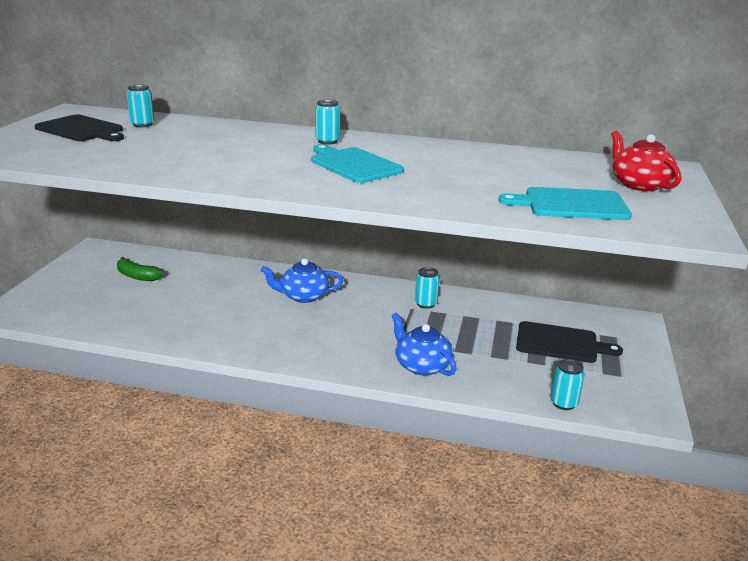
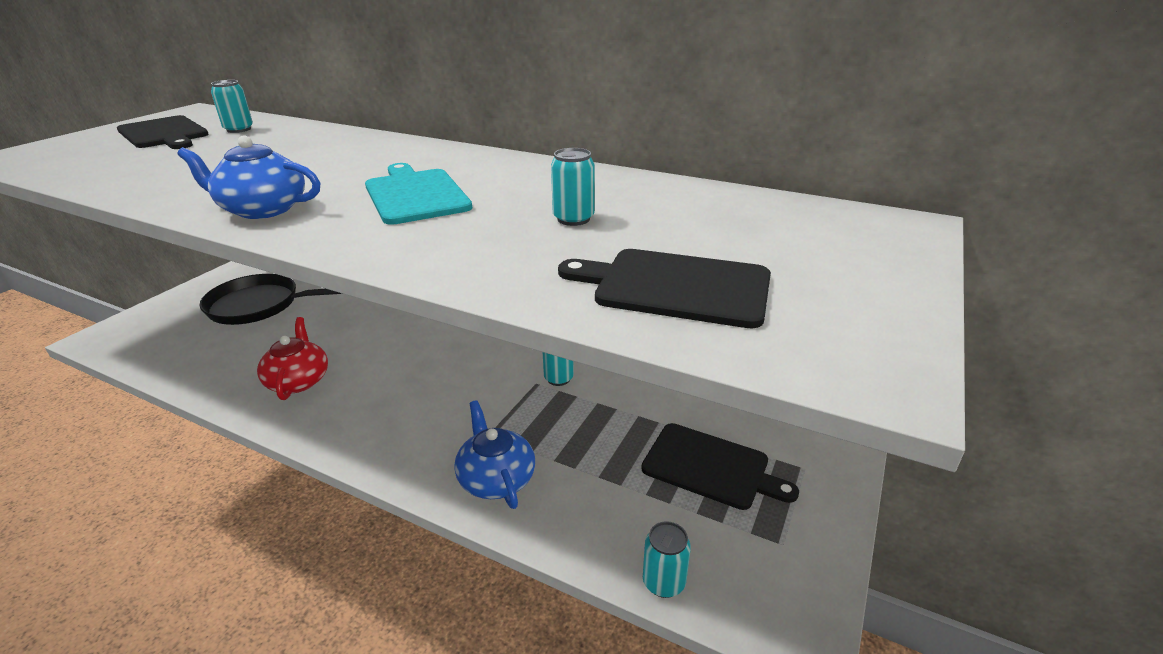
camera: 15 degrees right, 5 degrees up
green banana [117,257,164,281] -> black pan [199,274,342,325]
blue teapot [261,258,344,303] -> blue teapot moved to [178,135,320,219]
turquoise can [315,100,340,145] -> turquoise can moved to [551,148,595,226]
turquoise cutting board [498,187,632,220] -> black cutting board [558,249,771,328]
red teapot [611,131,681,191] -> red teapot moved to [257,317,328,400]

